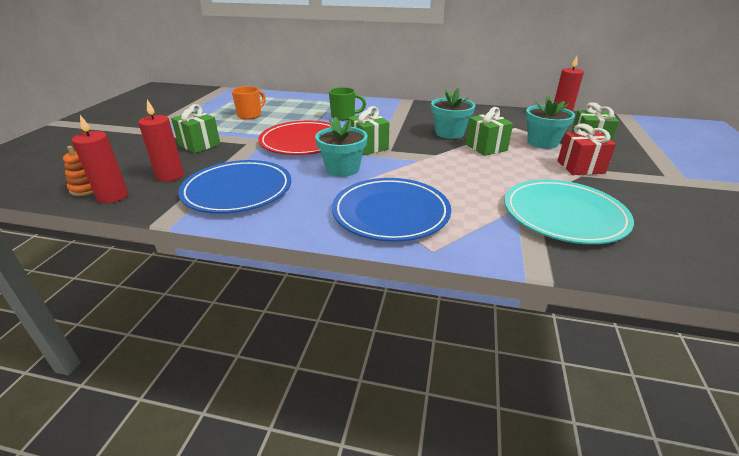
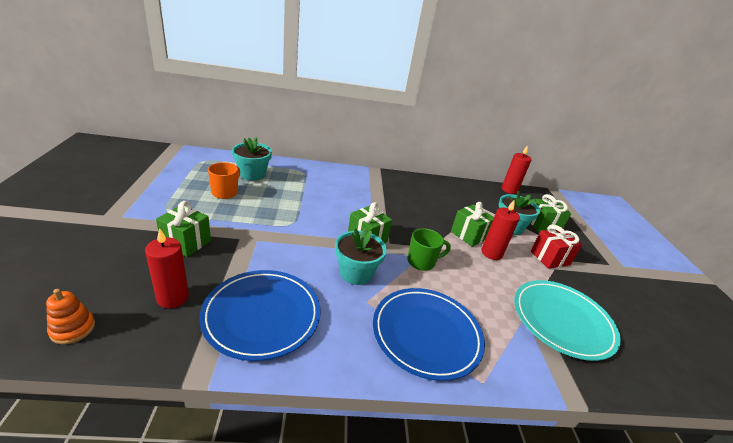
camera: 20 degrees left, 0 degrees up
red candle [72,115,128,203] -> red candle moved to [481,199,520,260]
red plate [258,121,331,155] -> none
green mug [329,87,366,121] -> green mug moved to [407,228,451,271]
turquoise flower pot [431,88,475,139] -> turquoise flower pot moved to [232,137,272,181]

